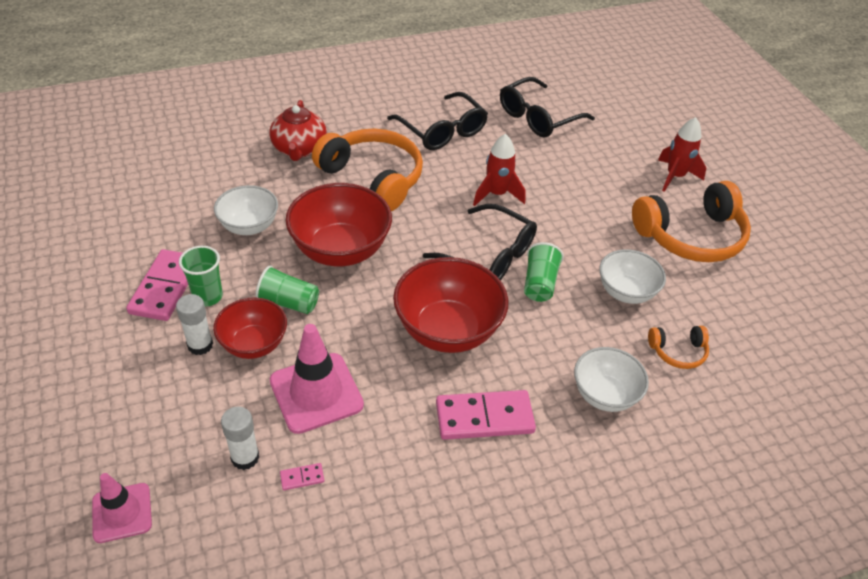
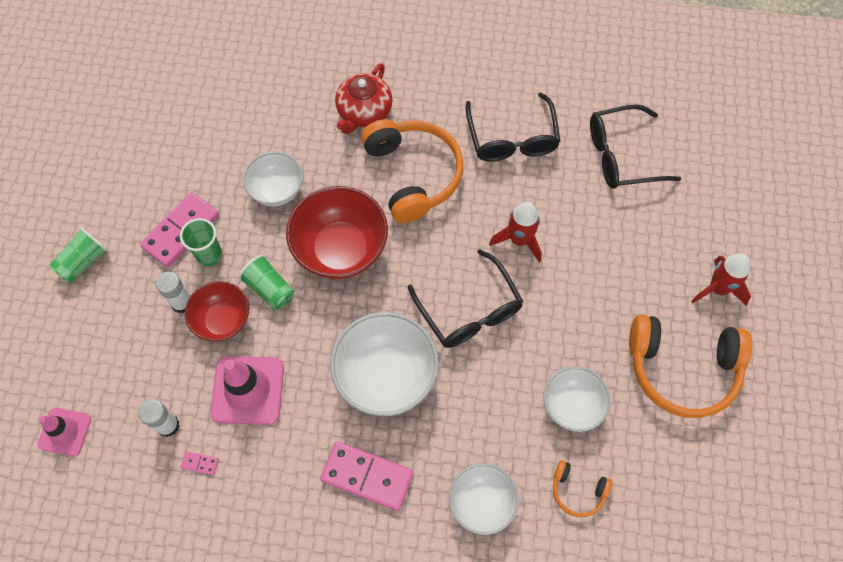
camera: 30 degrees right, 20 degrees up
red bowl [393,257,508,353] -> white bowl [330,312,439,416]
green cup [524,242,564,302] -> green cup moved to [50,227,108,283]

